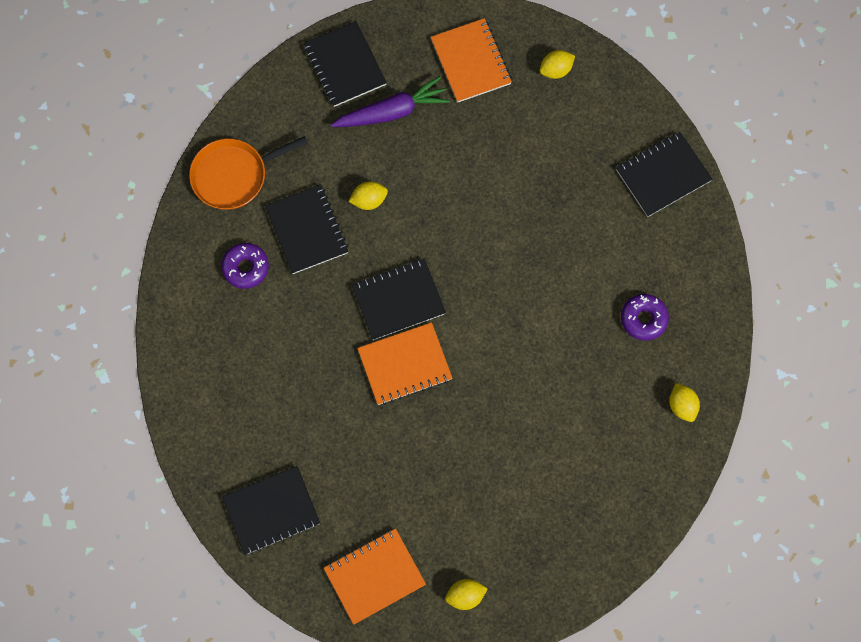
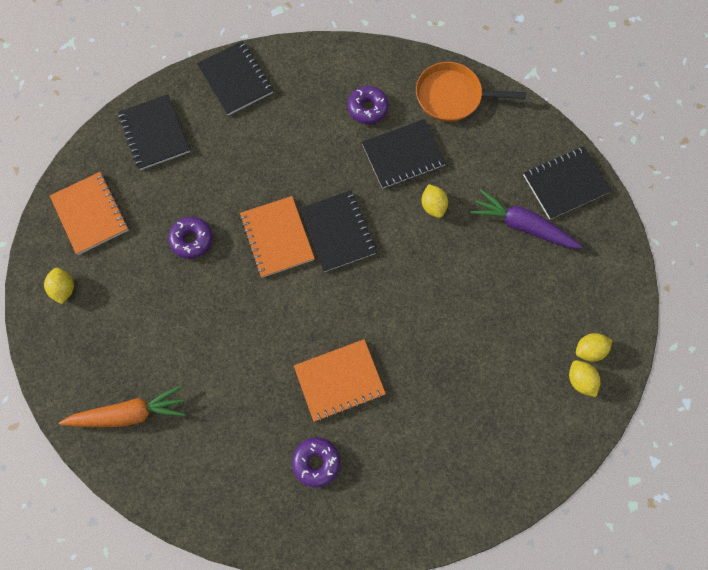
camera: 90 degrees right, 0 degrees up
orange pan [189,136,308,210] -> orange pan turned 60 degrees counterclockwise [416,62,526,122]
purple carrot [331,76,450,127] -> purple carrot turned 135 degrees clockwise [470,189,582,249]
orange notebook [431,18,512,103] -> orange notebook moved to [294,339,386,422]
black notebook [616,132,713,217] -> black notebook moved to [197,41,273,116]
yellow lemon [669,383,700,422] -> yellow lemon moved to [576,333,612,362]
none -> orange carrot [59,385,186,427]
none -> purple donut [168,217,213,259]

